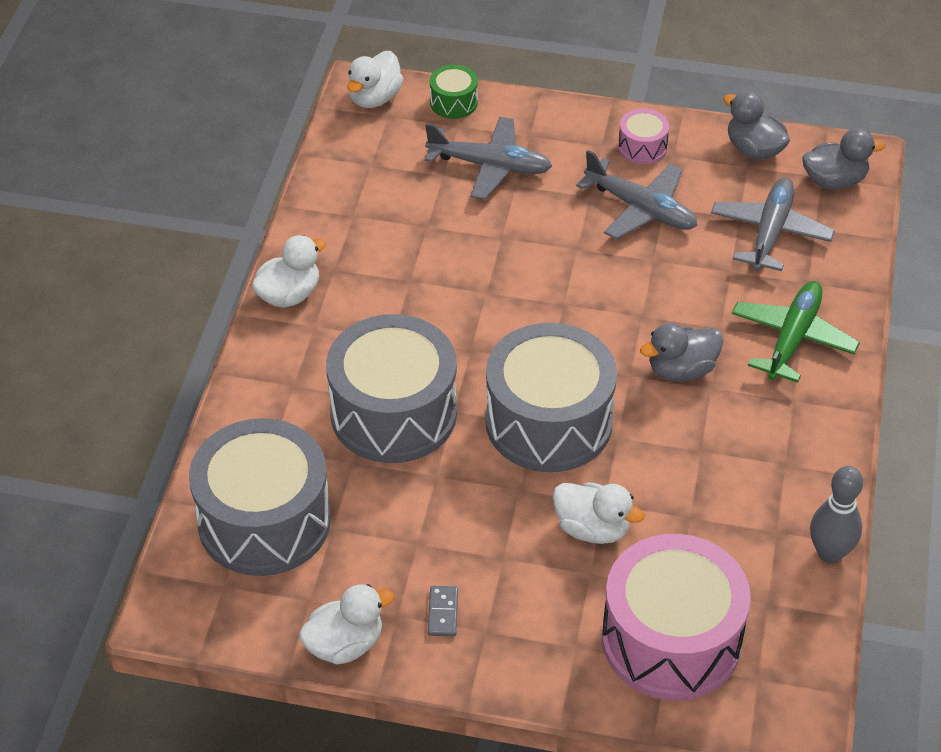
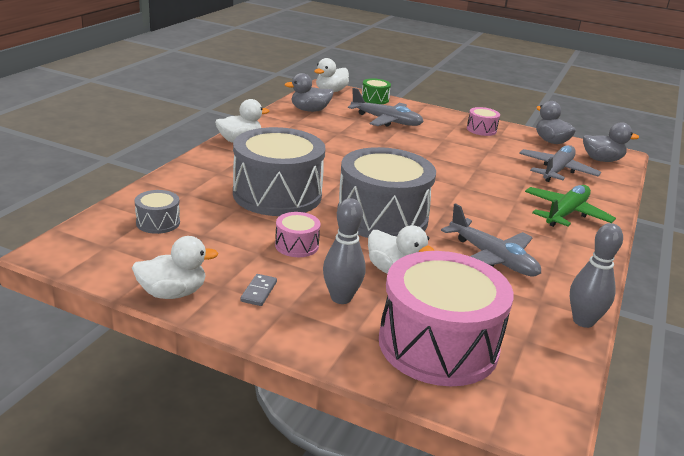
camera: 10 degrees right, 20 degrees down
grey drum [189,418,331,576] -> grey drum [135,190,180,234], size x0.44
grey plane [576,150,697,240] -> grey plane moved to [441,203,541,276]
grey duck [640,323,723,381] -> grey duck moved to [284,73,334,112]
none -> pink drum [275,212,321,257]
none -> grey bowling pin [323,198,366,304]

